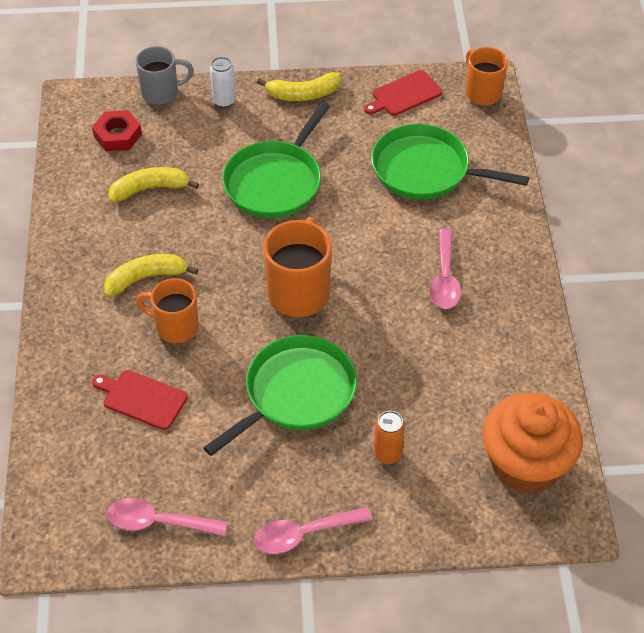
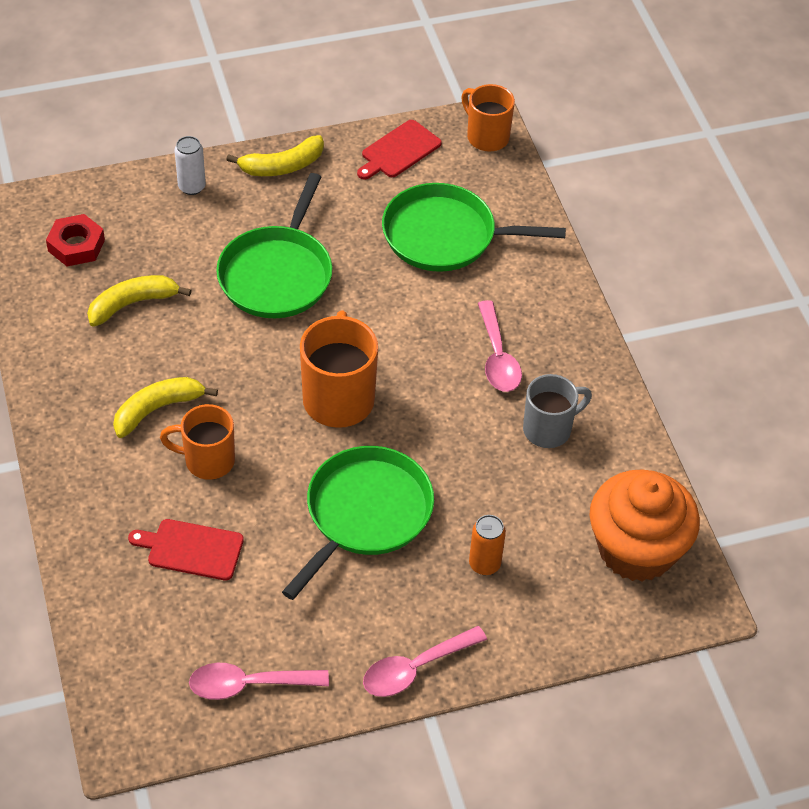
camera: 15 degrees left, 0 degrees up
grey mug [136,46,194,105] -> grey mug moved to [523,374,592,448]

